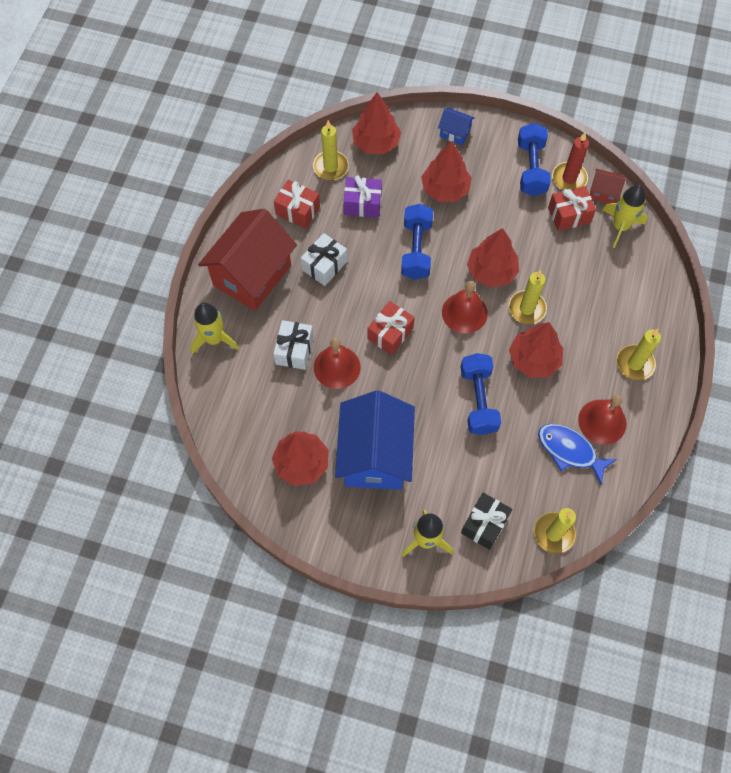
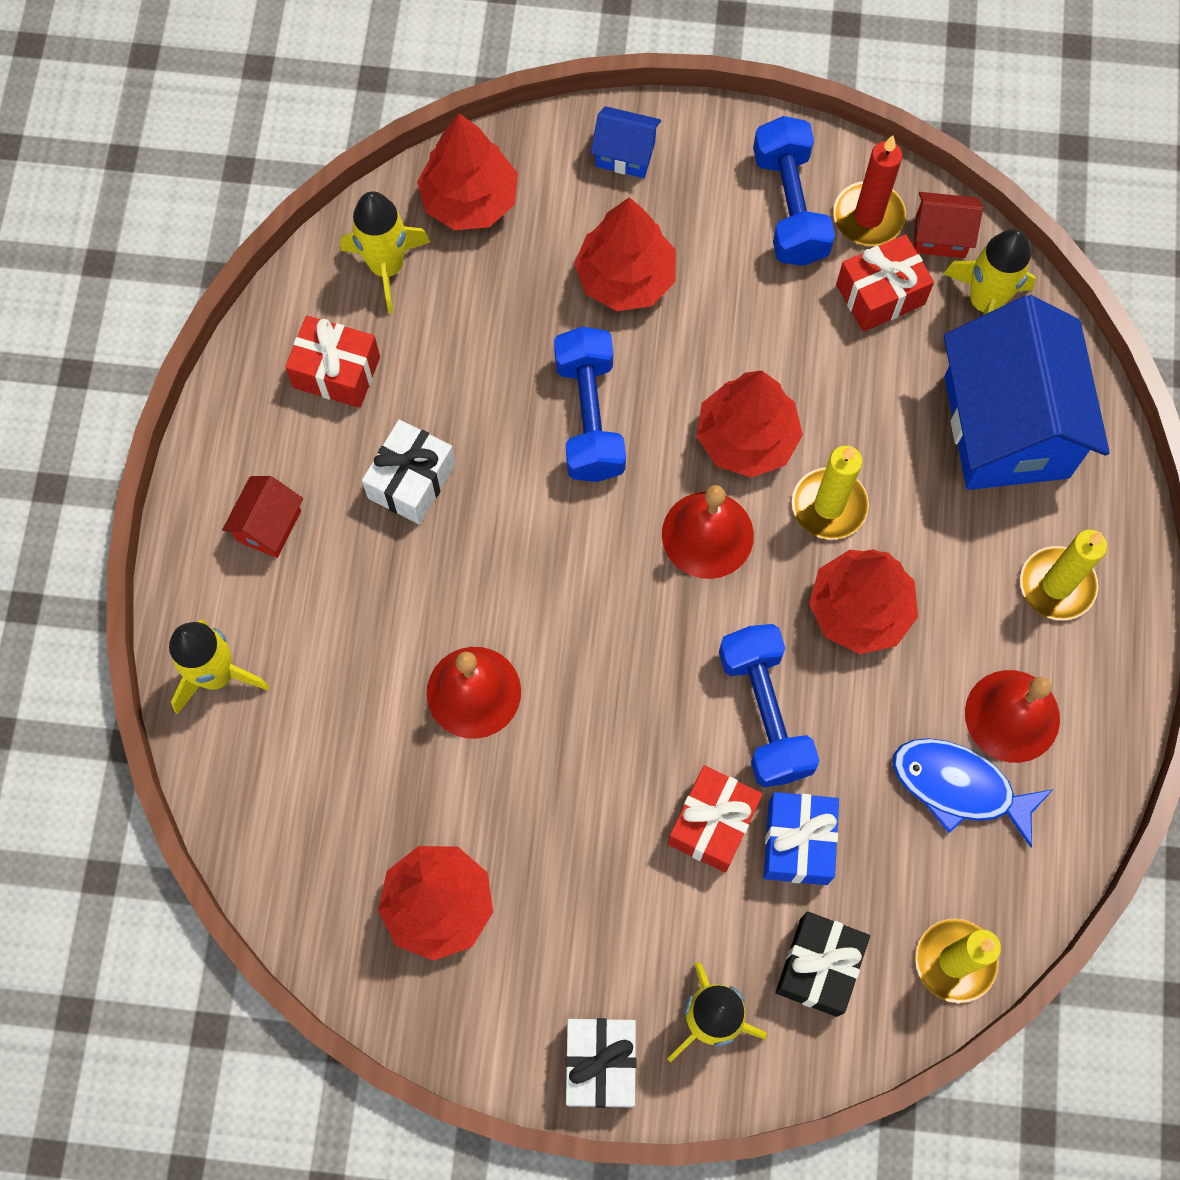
camera: 10 degrees left, 5 degrees up
red house [198,209,297,311] -> red house [222,476,303,558], size x0.43
white gift [273,320,314,370] -> white gift moved to [566,1018,636,1108]
yellow candle [313,120,349,180] -> yellow rocket [340,191,430,314]
blue house [335,390,415,490] -> blue house moved to [944,295,1110,490]
purple gift [343,176,382,218] -> none
red gift [367,301,415,355] -> red gift moved to [668,765,763,872]
none -> blue gift [763,792,839,885]

